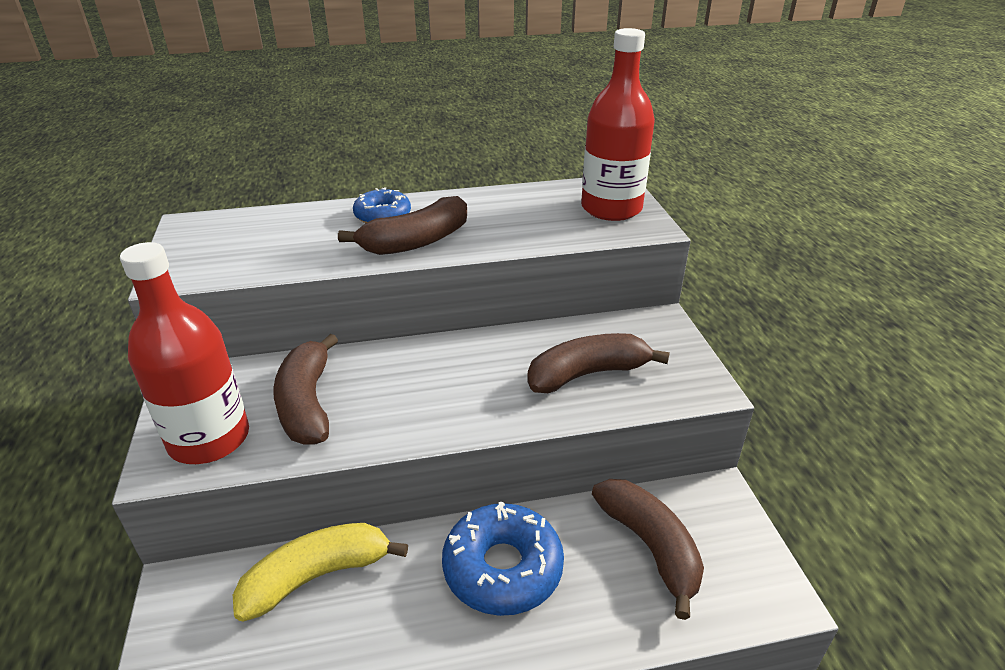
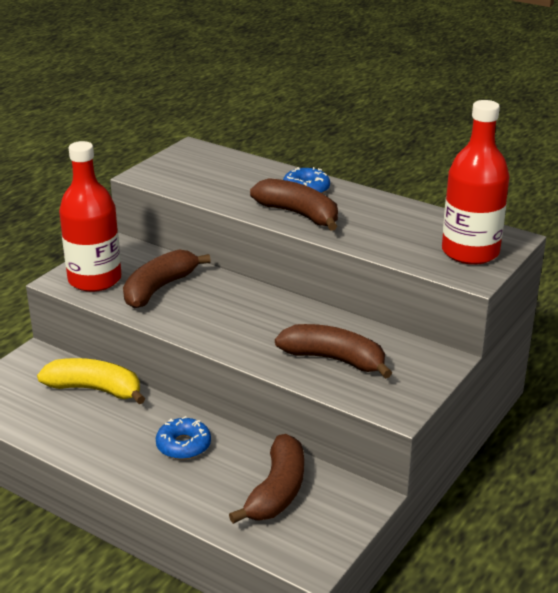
camera: 45 degrees right, 5 degrees down
brown banana [338,196,467,255] -> brown banana turned 150 degrees counterclockwise [250,178,338,231]
blue donut [442,502,564,616] -> blue donut [156,416,211,460], size x0.62

